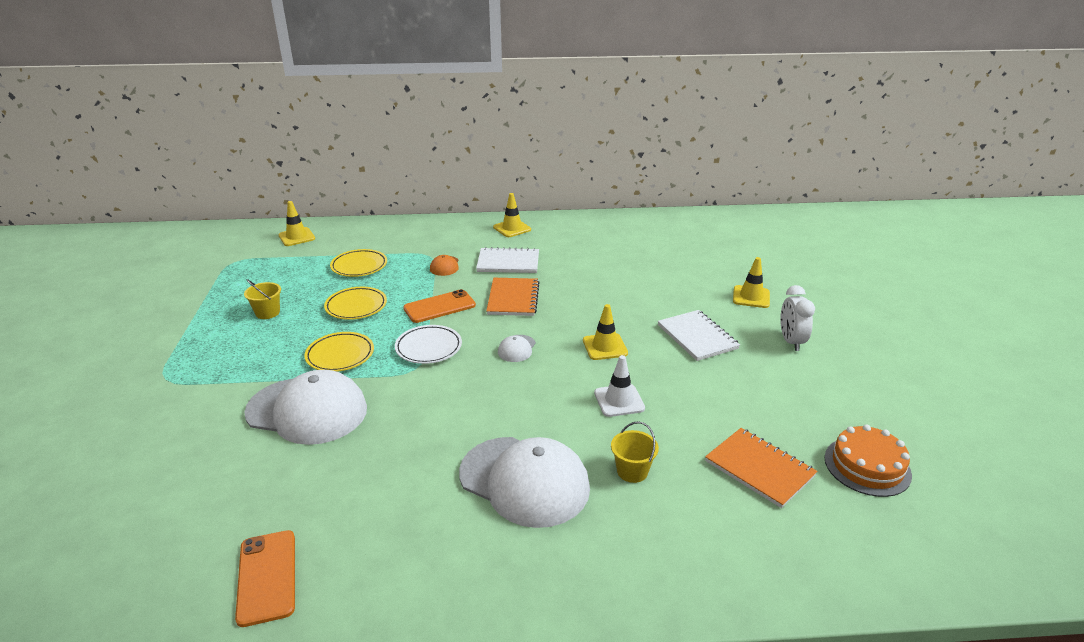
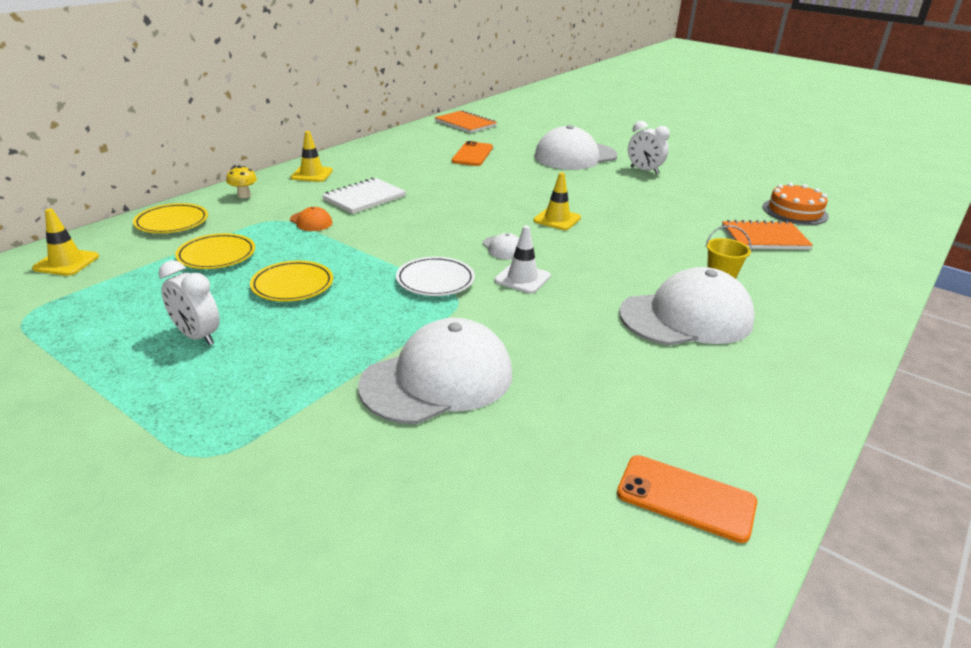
camera: 50 degrees left, 0 degrees up
yellow bucket [244,279,281,319] -> white clock [159,260,220,345]
yellow plate [304,332,374,372] -> yellow plate moved to [133,203,208,233]
orange phone [403,289,476,323] -> orange phone moved to [452,141,493,166]
orange notebook [486,278,540,316] -> orange notebook moved to [434,110,497,133]
white traffic cone [594,355,645,417] -> white traffic cone moved to [494,225,551,293]
white notebook [658,310,740,361] -> none
yellow traffic cone [733,257,770,308] -> white cap [534,125,617,170]
none -> yellow mushroom [226,165,257,198]

